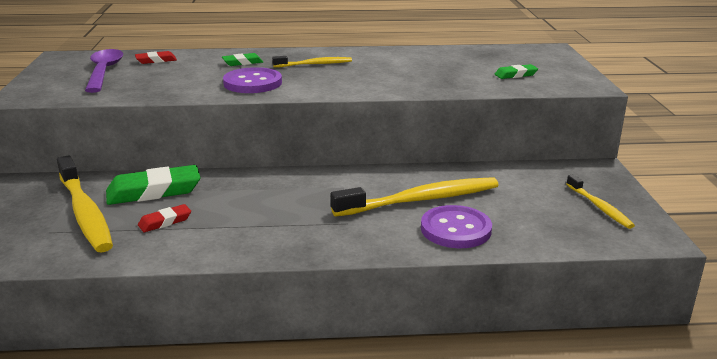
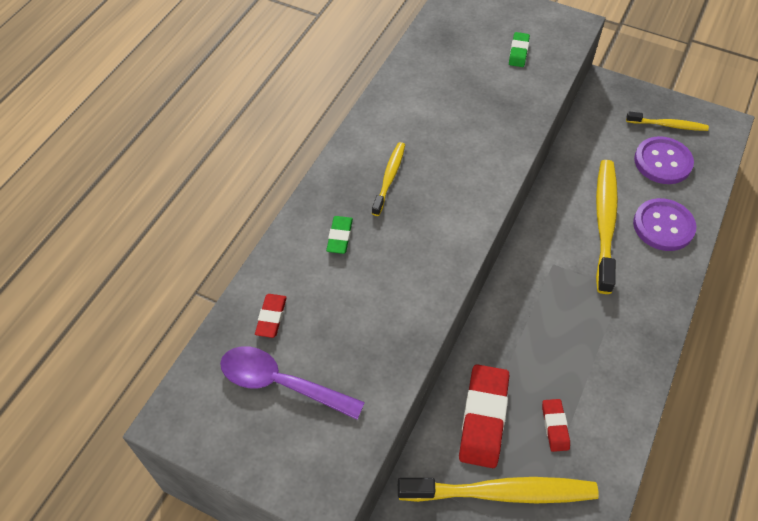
camera: 60 degrees left, 30 degrees up
green eraser [106,165,201,205] -> red eraser [459,364,509,468]
purple button [223,67,282,93] -> purple button moved to [634,136,694,184]

